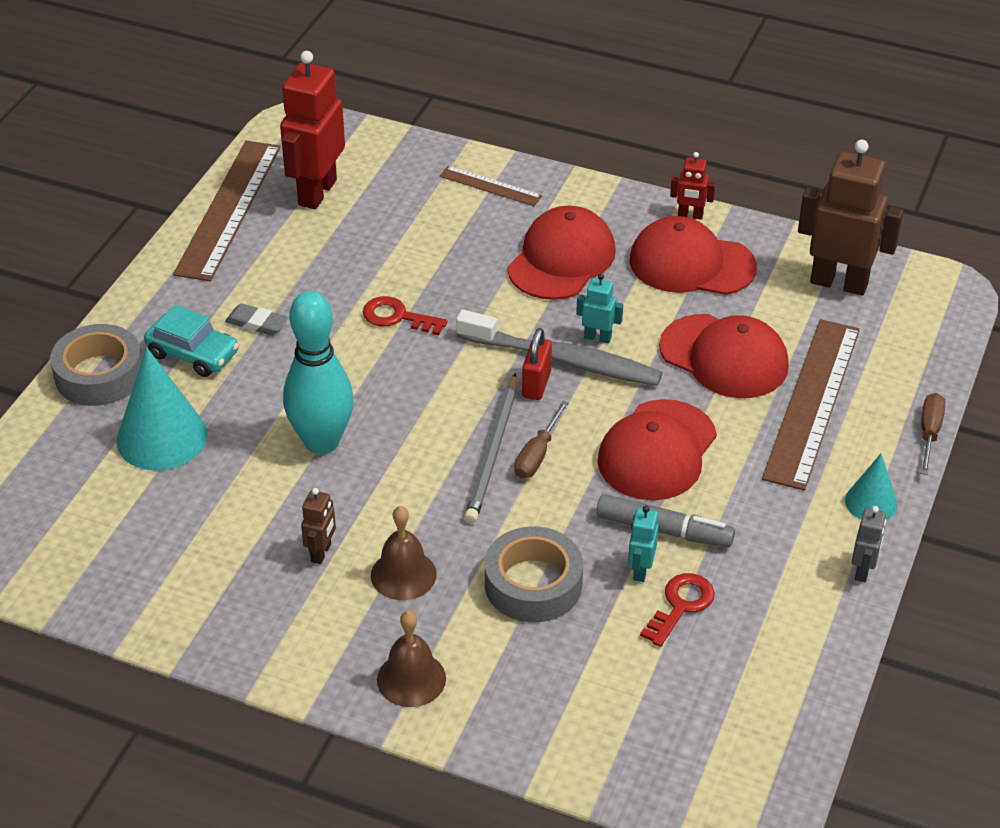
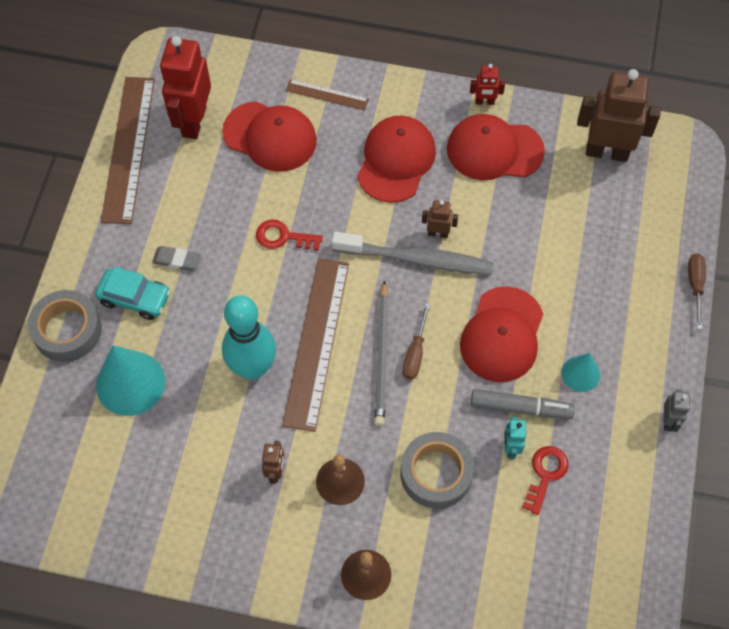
camera: 10 degrees left, 20 degrees up
red padlock [522,328,552,400] -> none
turquoise robot [576,274,623,344] -> brown robot [422,200,458,238]
red cap [659,314,789,398] -> red cap moved to [222,101,317,172]
brown ruler [762,319,860,491] -> brown ruler moved to [282,258,349,432]
turquoise cone [845,453,898,520] -> turquoise cone moved to [562,353,600,392]

